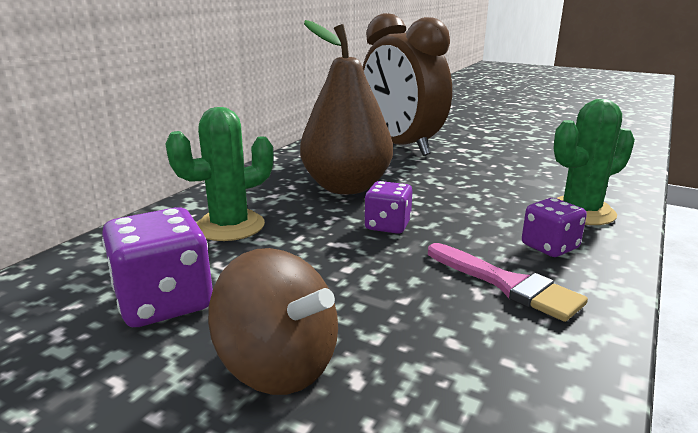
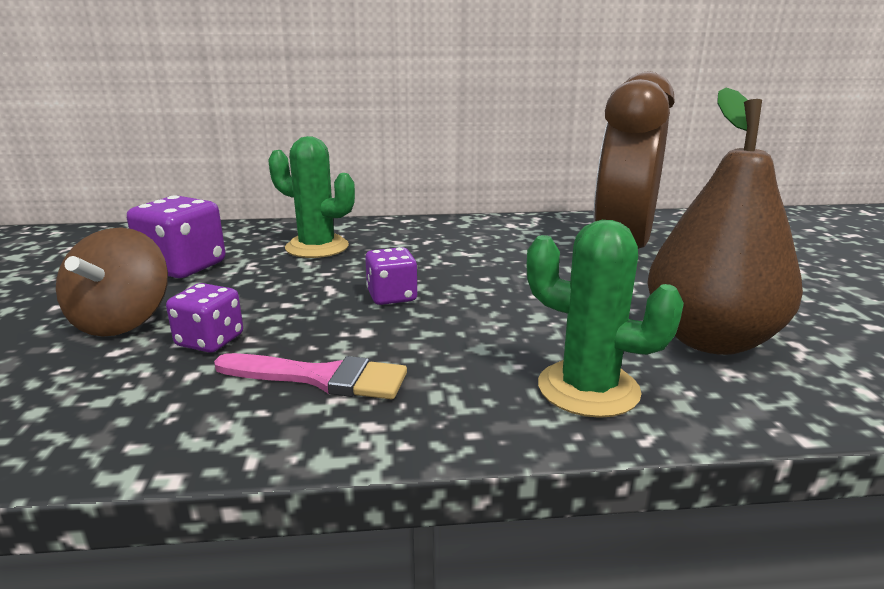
camera: 55 degrees right, 0 degrees up
brown pear [300,20,393,194] -> brown pear moved to [647,88,803,355]
pink brush [428,243,588,322] -> pink brush turned 90 degrees counterclockwise [214,353,407,399]
purple dice [522,198,587,257] -> purple dice moved to [166,283,243,353]

